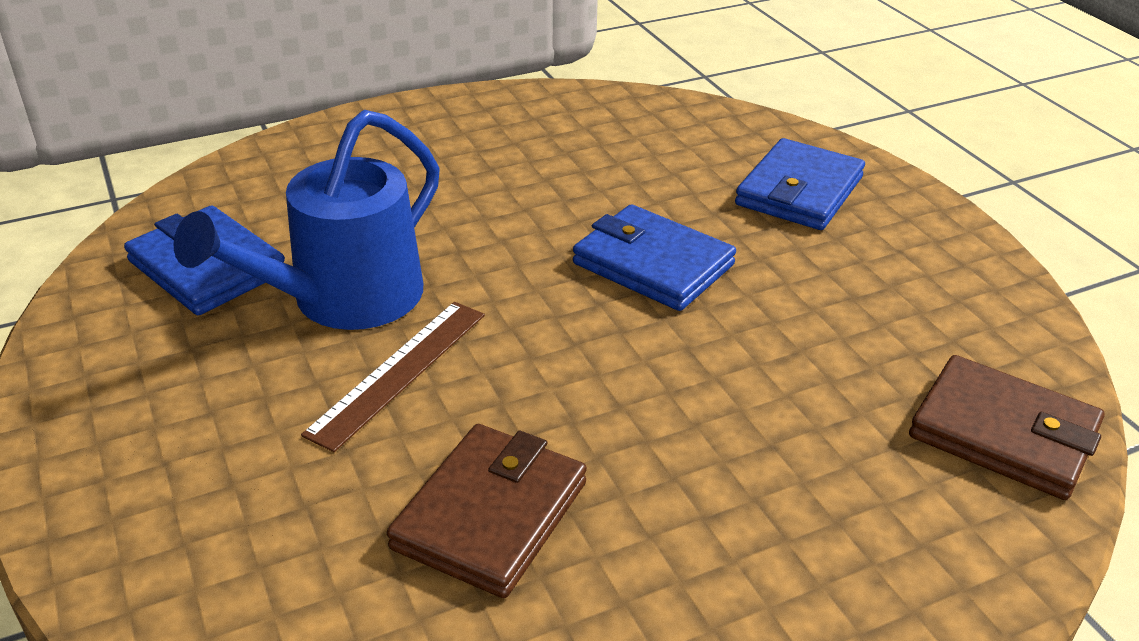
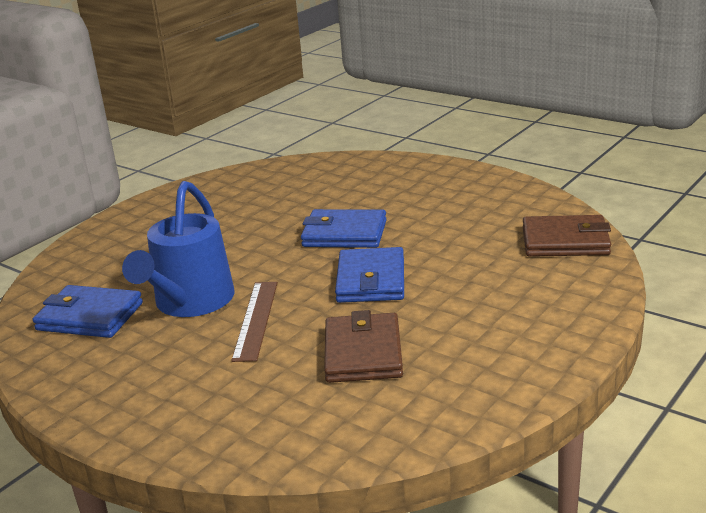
camera: 25 degrees left, 10 degrees down
blue wallet [735,138,865,230] -> blue wallet moved to [335,247,404,303]

